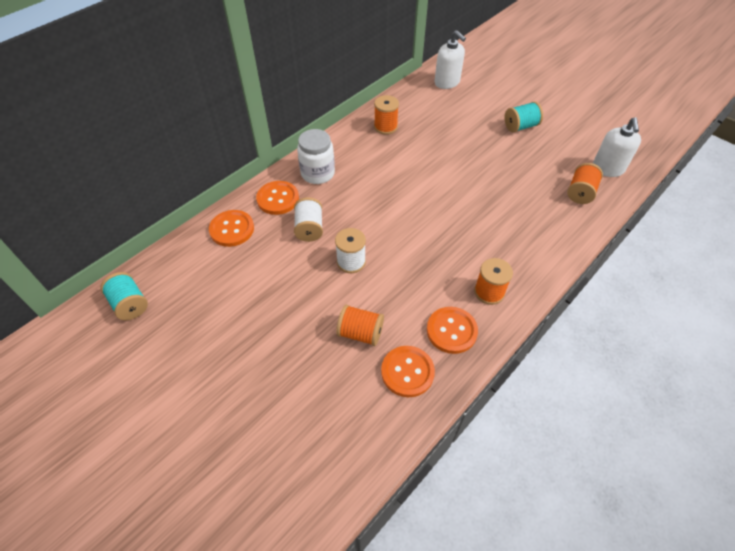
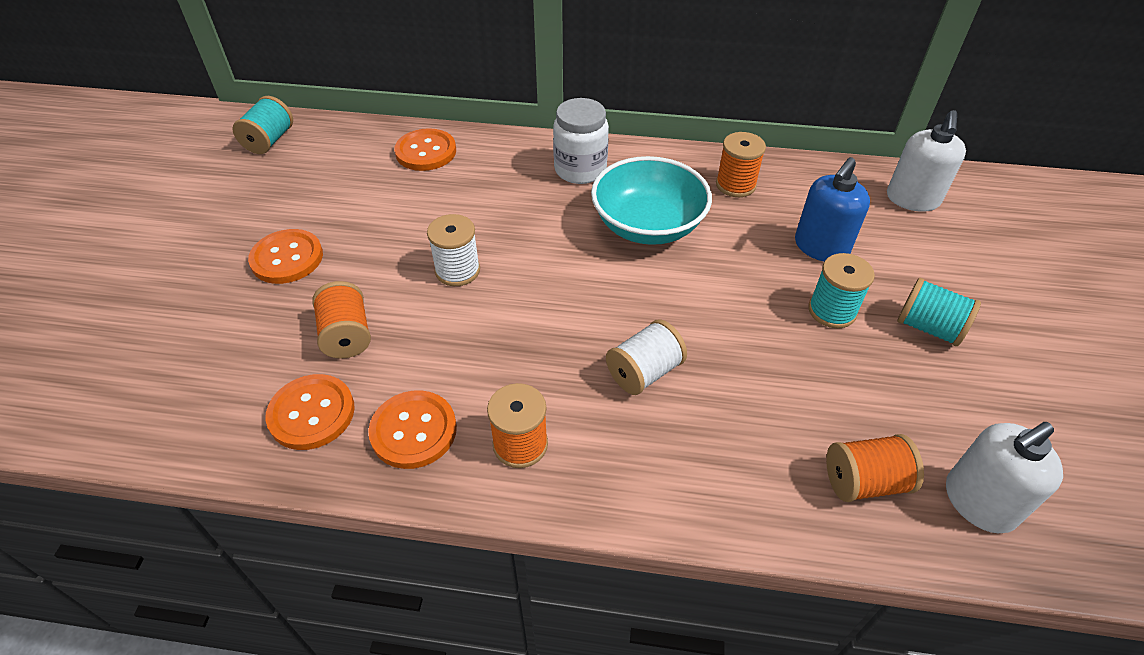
camera: 55 degrees right, 5 degrees down
orange button [256,181,299,215] -> orange button moved to [248,229,323,284]
white spool [294,197,323,242] -> white spool moved to [606,319,687,395]
none -> turquoise bowl [591,156,712,245]
none -> blue soap dispenser [795,157,870,262]
none -> turquoise spool [808,253,875,328]

